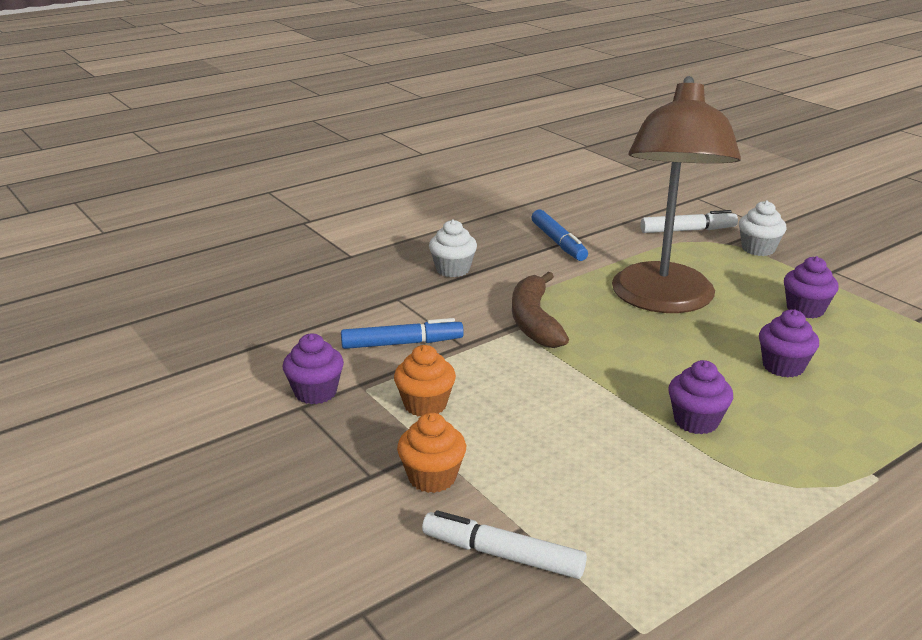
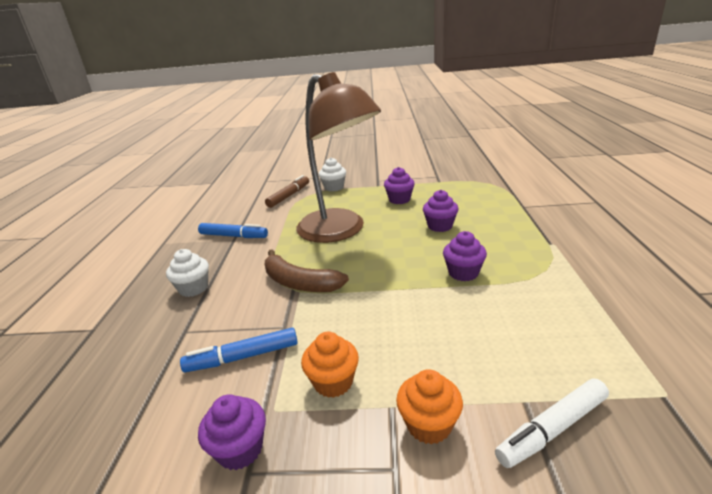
camera: 50 degrees left, 0 degrees up
blue marker [341,318,464,349] -> blue marker turned 135 degrees counterclockwise [180,328,298,372]
white marker [640,210,738,233] -> brown marker [265,175,309,208]

